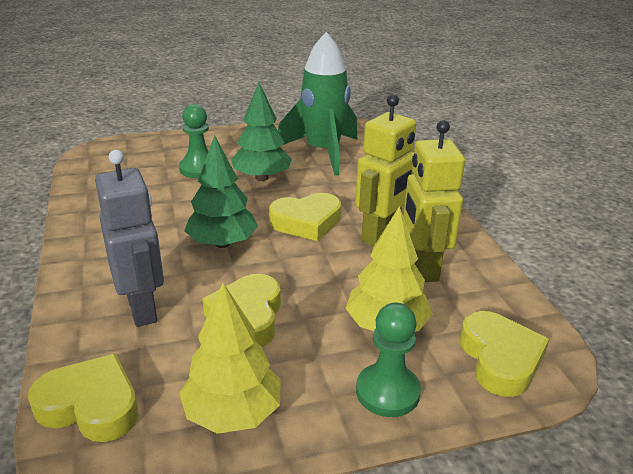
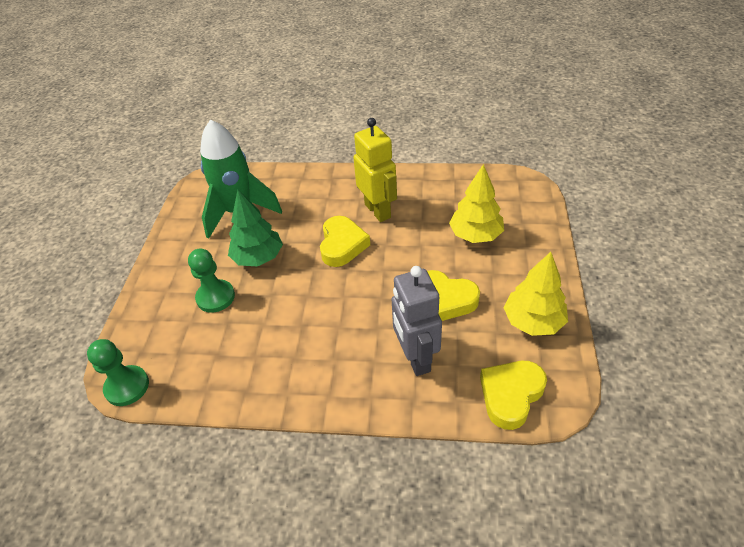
camera: 65 degrees left, 15 degrees up
grey robot [95,150,164,327] -> grey robot turned 105 degrees counterclockwise [392,266,442,376]
green tree [184,135,258,248] -> none
green pawn [356,303,421,417] -> green pawn moved to [87,339,149,406]
yellow robot [403,120,465,282] -> none
yellow heart [460,311,549,397] -> none

